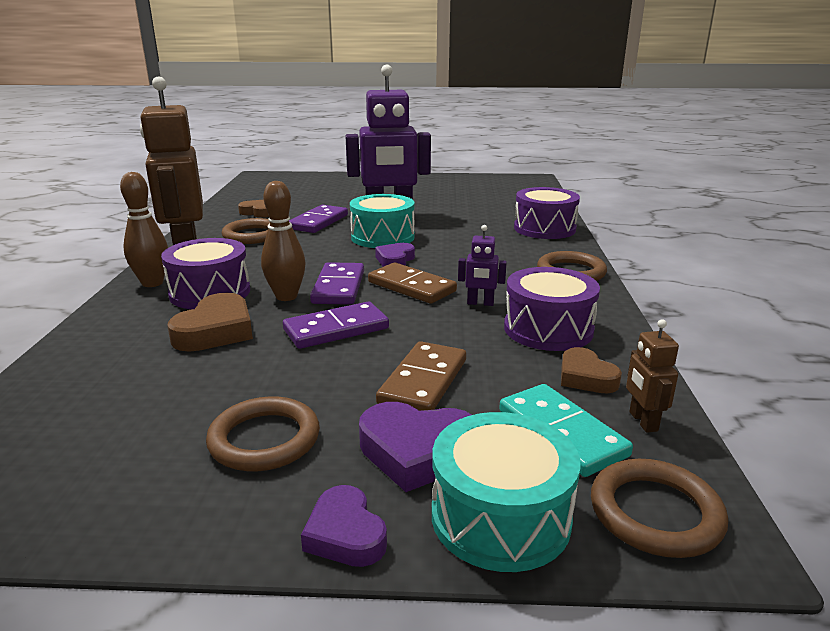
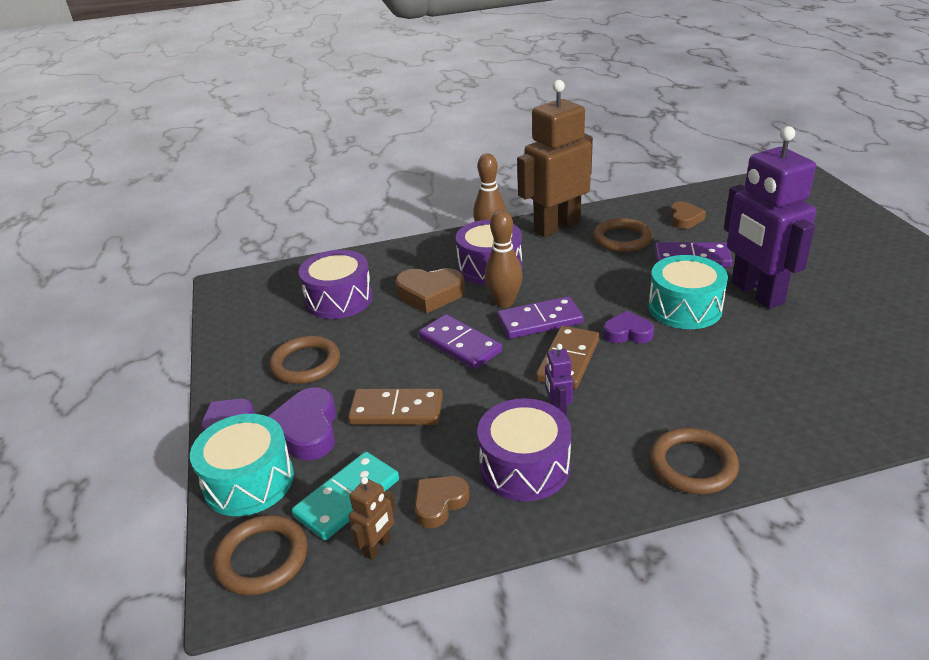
camera: 75 degrees right, 10 degrees up
purple drum [514,187,580,239] -> purple drum moved to [299,250,373,319]
brown robot [626,319,679,433] -> brown robot turned 150 degrees clockwise [349,477,395,560]

